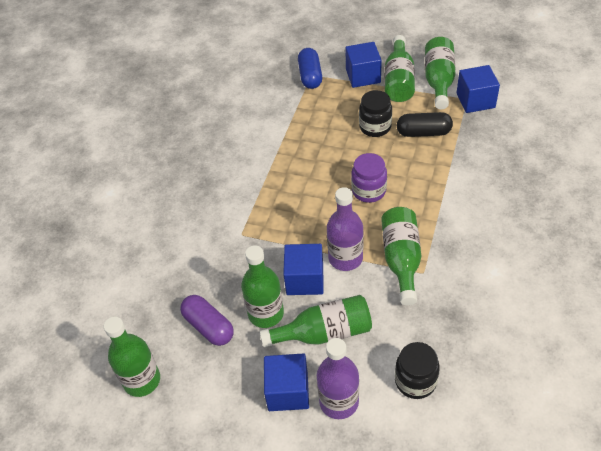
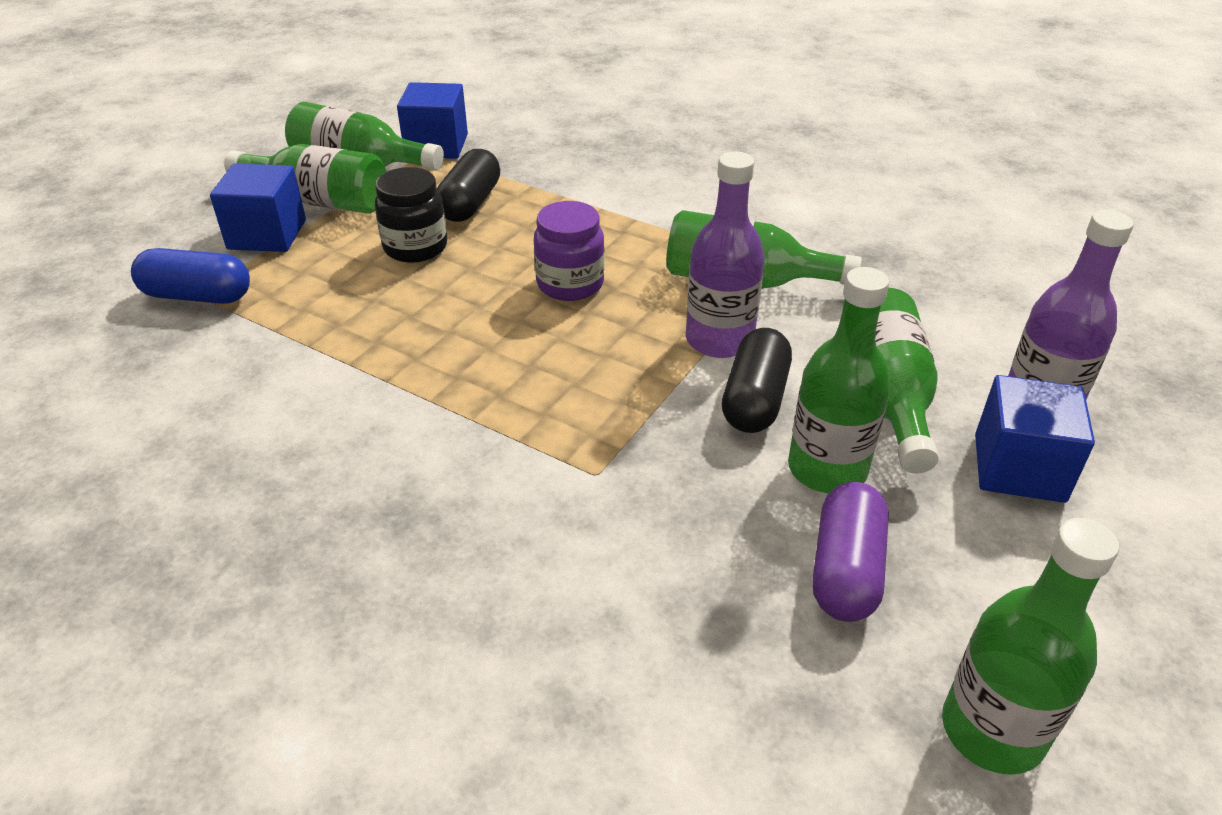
camera: 80 degrees left, 10 degrees down
purple capsule [180,295,234,346] -> purple capsule turned 45 degrees counterclockwise [813,482,889,622]
blue cube [283,244,323,295] -> black capsule [722,328,792,433]
black jar [395,342,440,399] -> none

